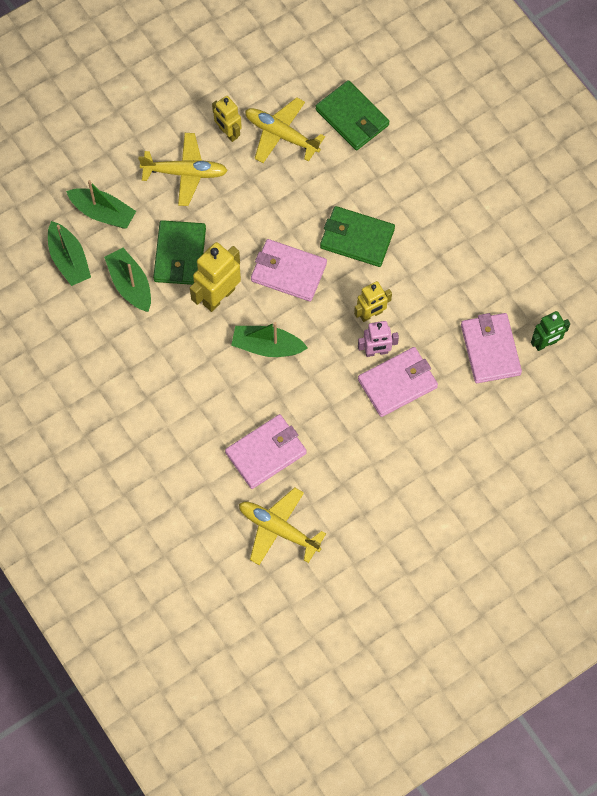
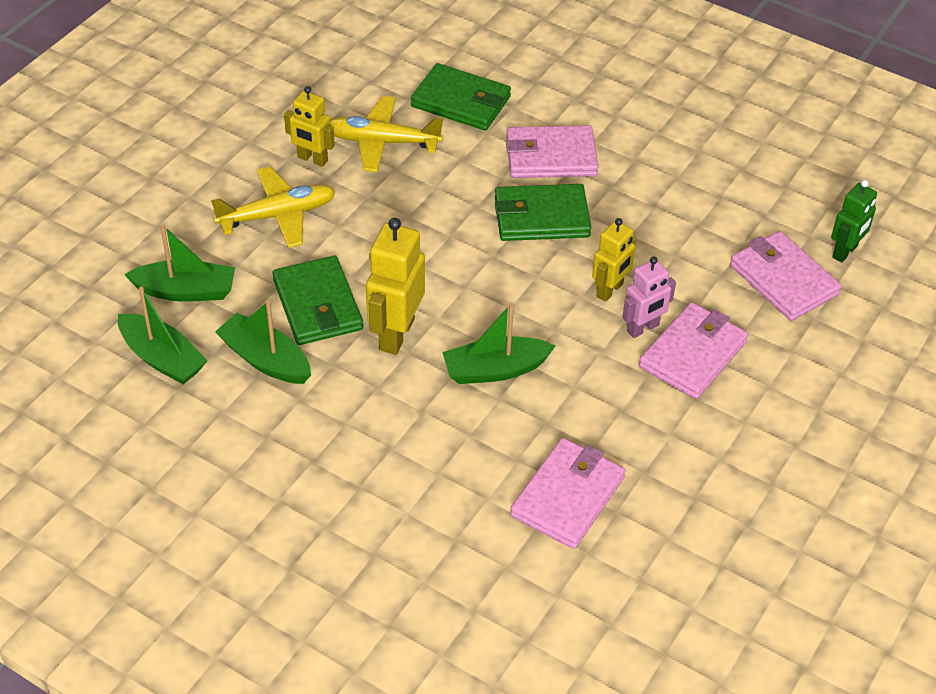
camera: 25 degrees left, 20 degrees down
yellow plane [239,487,326,565] -> none
pink wallet [251,239,327,302] -> pink wallet moved to [506,125,598,178]

